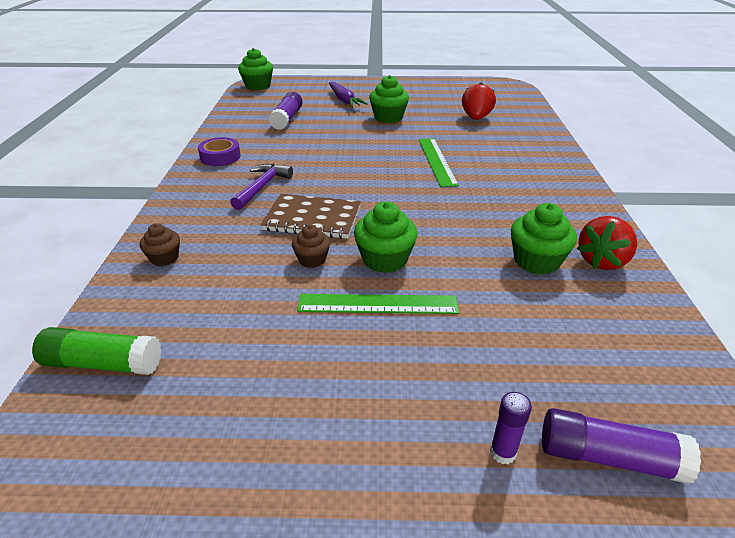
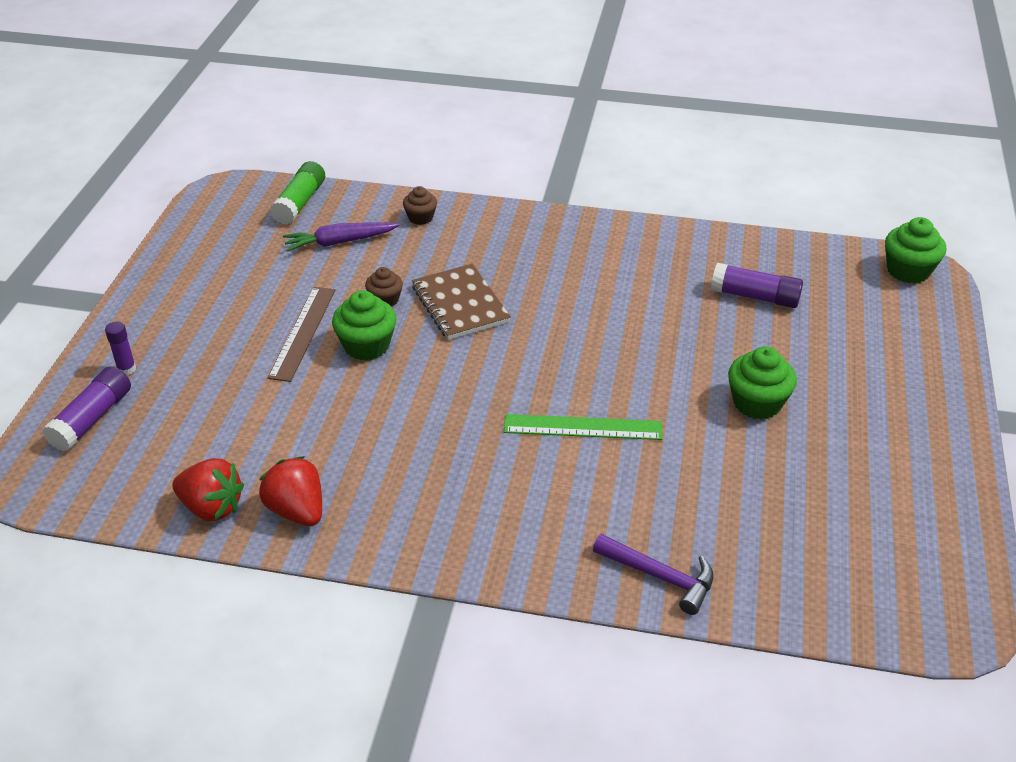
camera: 100 degrees right, 5 degrees up
purple tape [198,137,241,166] -> none
purple hammer [230,164,293,210] -> purple hammer moved to [593,534,714,615]
brown notebook [261,194,361,239] -> brown notebook turned 45 degrees counterclockwise [412,264,511,340]
green ruler [297,294,459,314] -> brown ruler [268,287,335,382]
purple carrot [329,82,368,107] -> purple carrot moved to [283,222,400,252]
red strawberry [462,82,496,120] -> red strawberry moved to [172,458,244,521]
green cupcake [511,203,577,275] -> none

